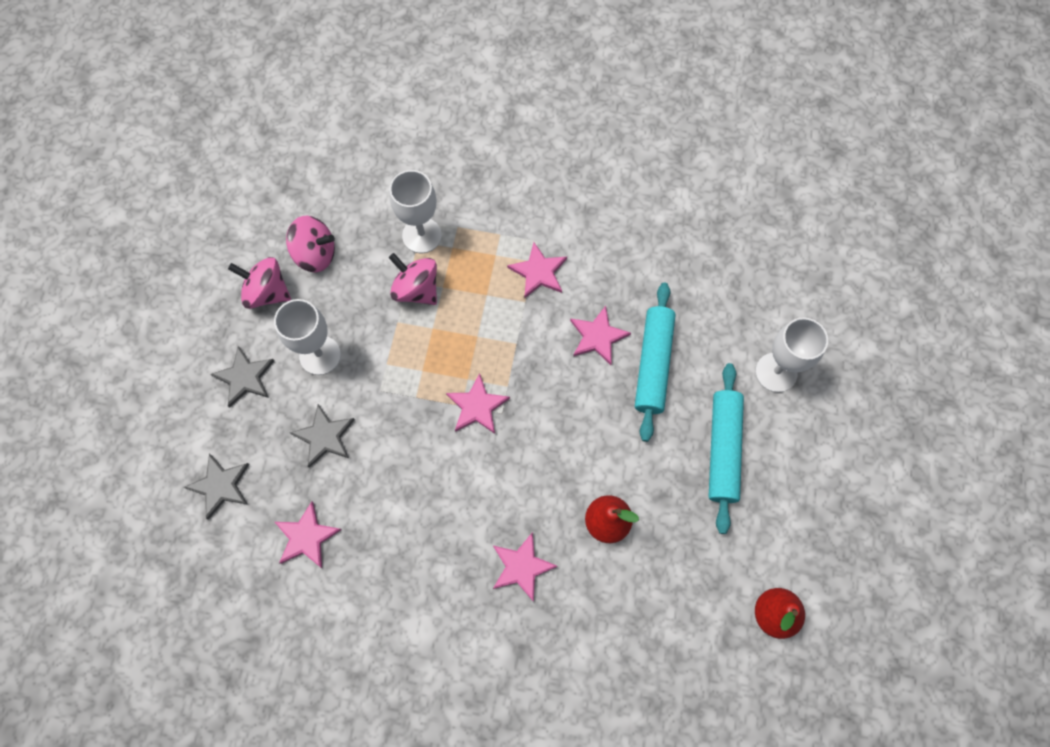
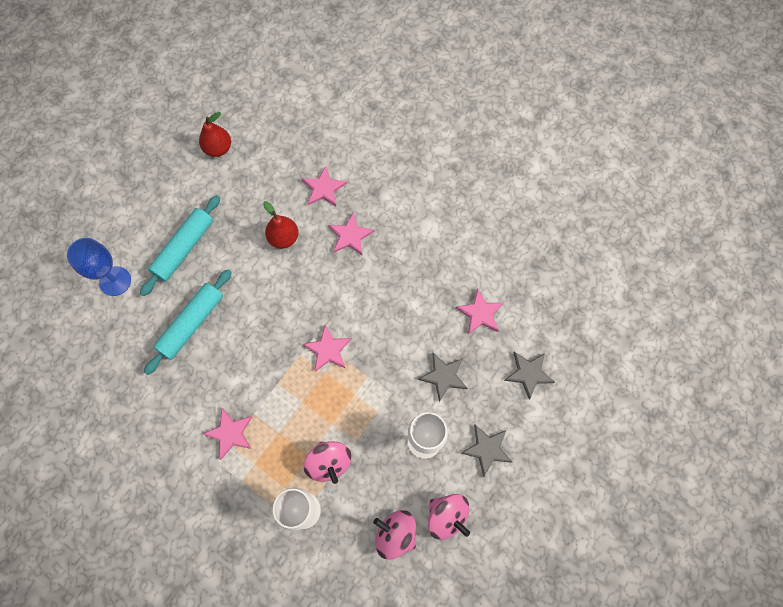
camera: 155 degrees left, 0 degrees up
pink star [570,306,631,365] -> pink star moved to [302,166,347,206]
white goblet [755,318,828,392] -> blue goblet [67,238,131,296]

